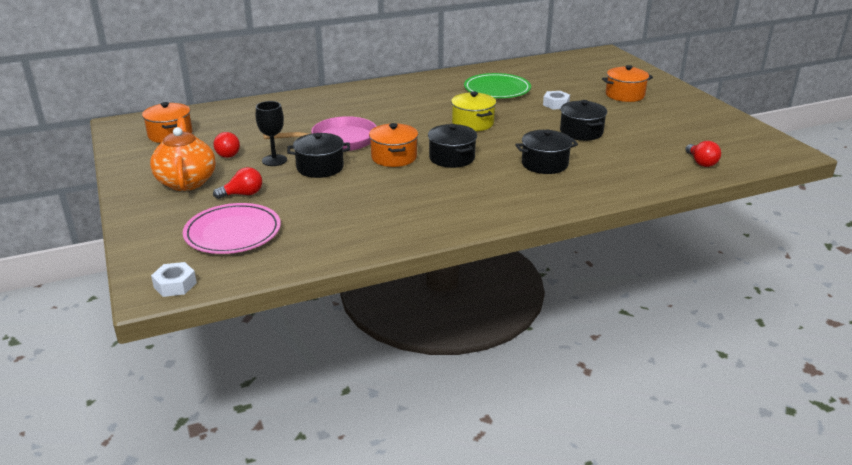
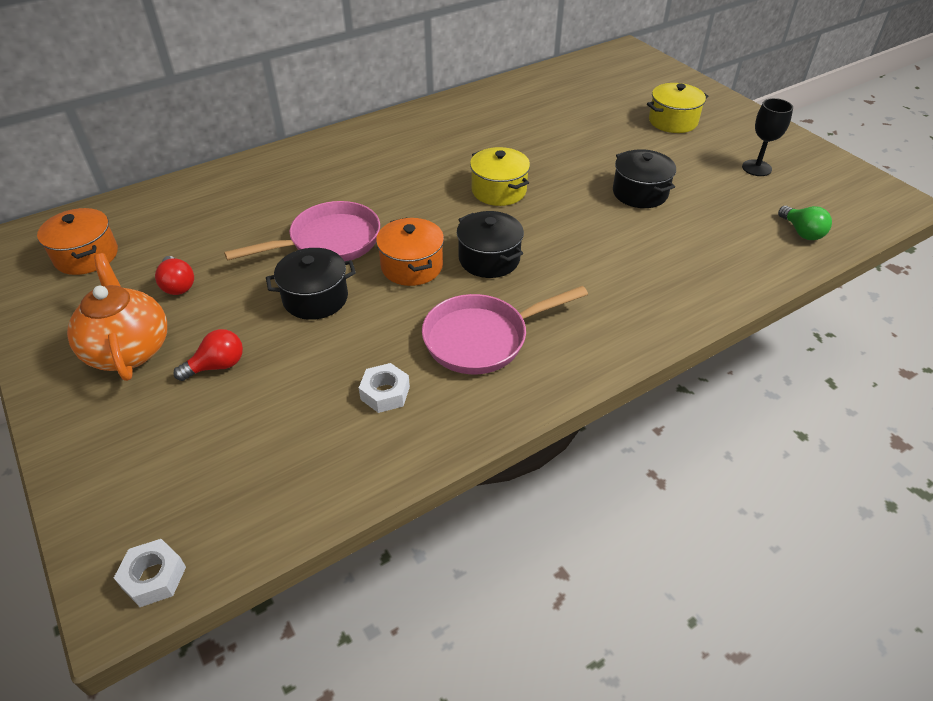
camera: 10 degrees left, 15 degrees up
pink plate [183,203,281,254] -> none
black goblet [256,101,287,166] -> black goblet moved to [742,98,793,176]
green plate [464,73,531,98] -> none
black pot [515,129,578,174] -> none
white nut [543,91,570,110] -> white nut moved to [359,363,410,413]
orange pot [602,65,653,102] -> yellow pot [647,83,708,133]
red light bulb [685,141,721,167] -> green light bulb [778,206,832,240]
none -> pink pan [422,286,588,374]

